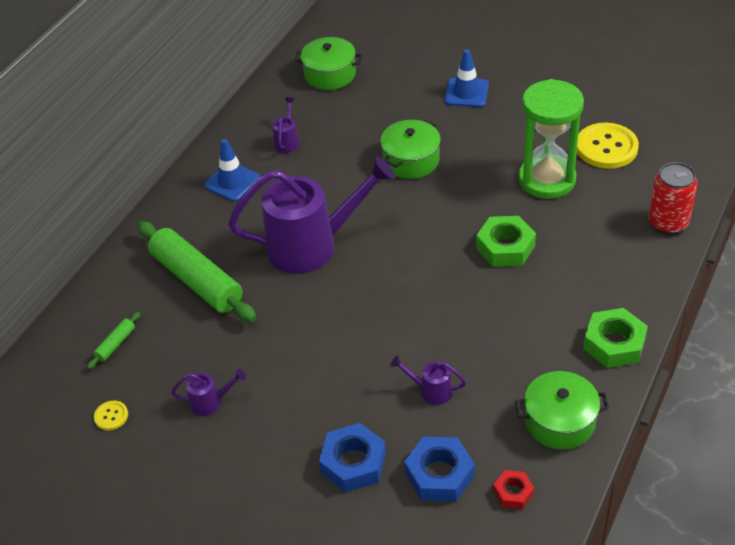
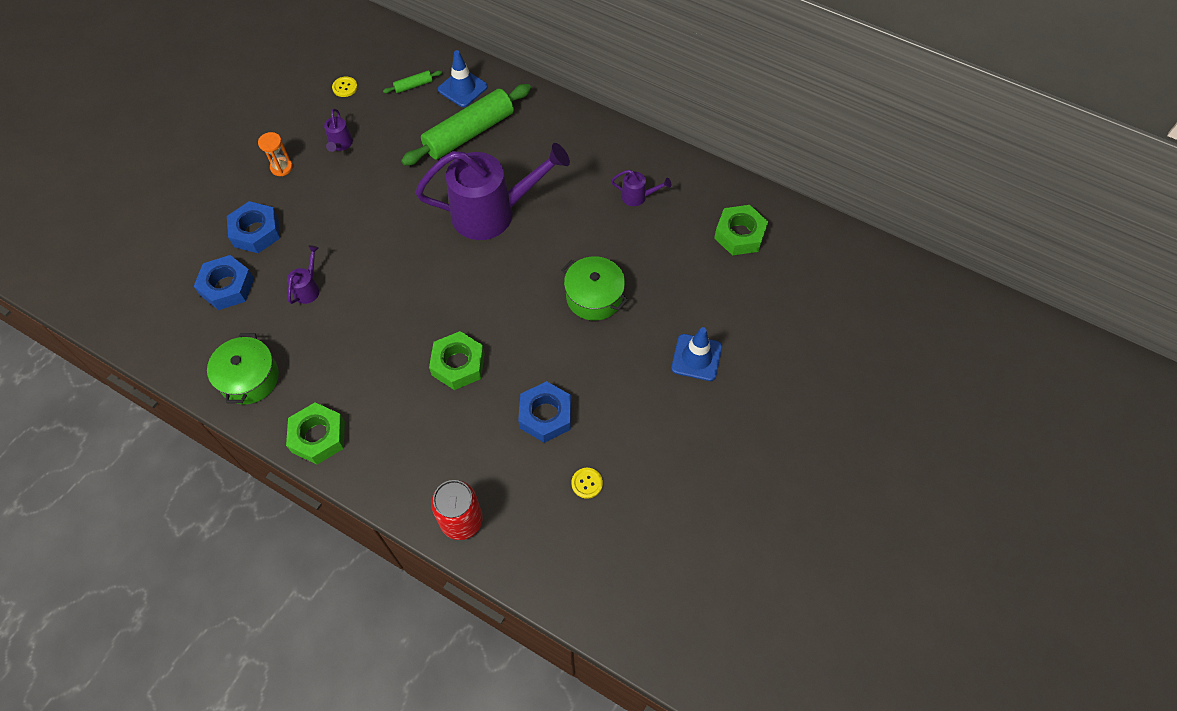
camera: 90 degrees right, 15 degrees up
green rolling pin [87,312,140,369] -> green rolling pin turned 60 degrees counterclockwise [383,70,442,93]
blue traffic cone [204,139,260,202] -> blue traffic cone moved to [438,50,488,107]
purple watering can [228,156,395,274] -> purple watering can turned 90 degrees counterclockwise [415,143,570,240]
green pot [294,37,362,90] -> green nut [714,205,768,255]
red nut [493,470,534,509] -> none
green hourglass [518,79,584,199] -> blue nut [518,381,572,443]
yellow button [577,123,639,169] -> yellow button [571,468,603,499], size x0.46
none -> orange hourglass [258,132,293,176]

